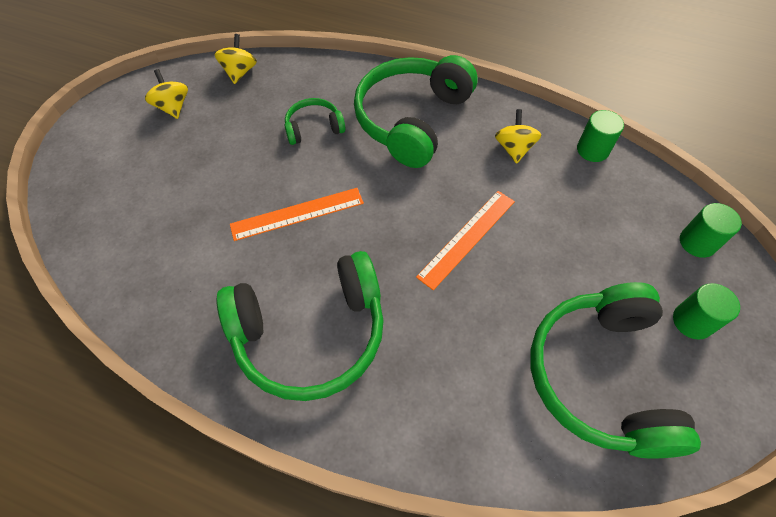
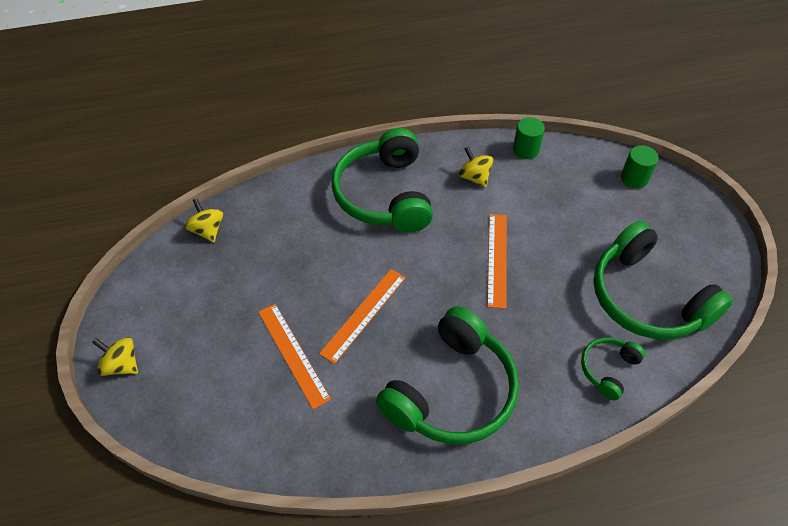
camera: 35 degrees left, 5 degrees down
yellow spinning top [145,69,188,119] -> yellow spinning top moved to [92,337,138,376]
green headphones [285,98,346,145] -> green headphones moved to [581,337,645,400]
green cylinder [673,283,740,340] -> none
none -> orange ruler [258,304,331,409]

